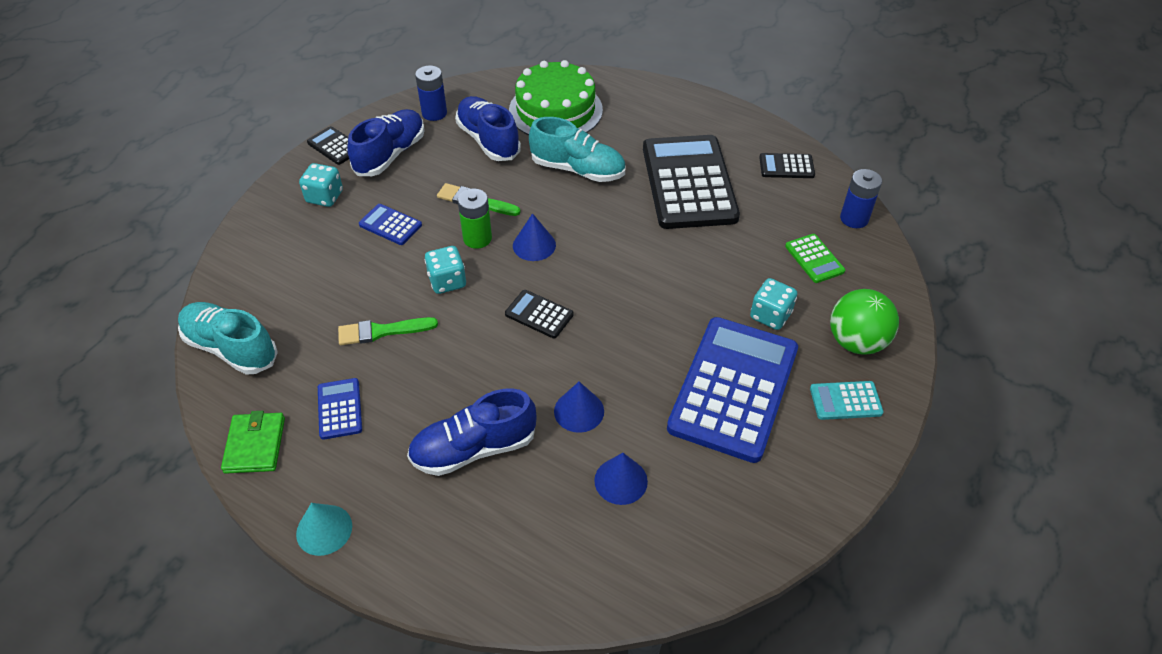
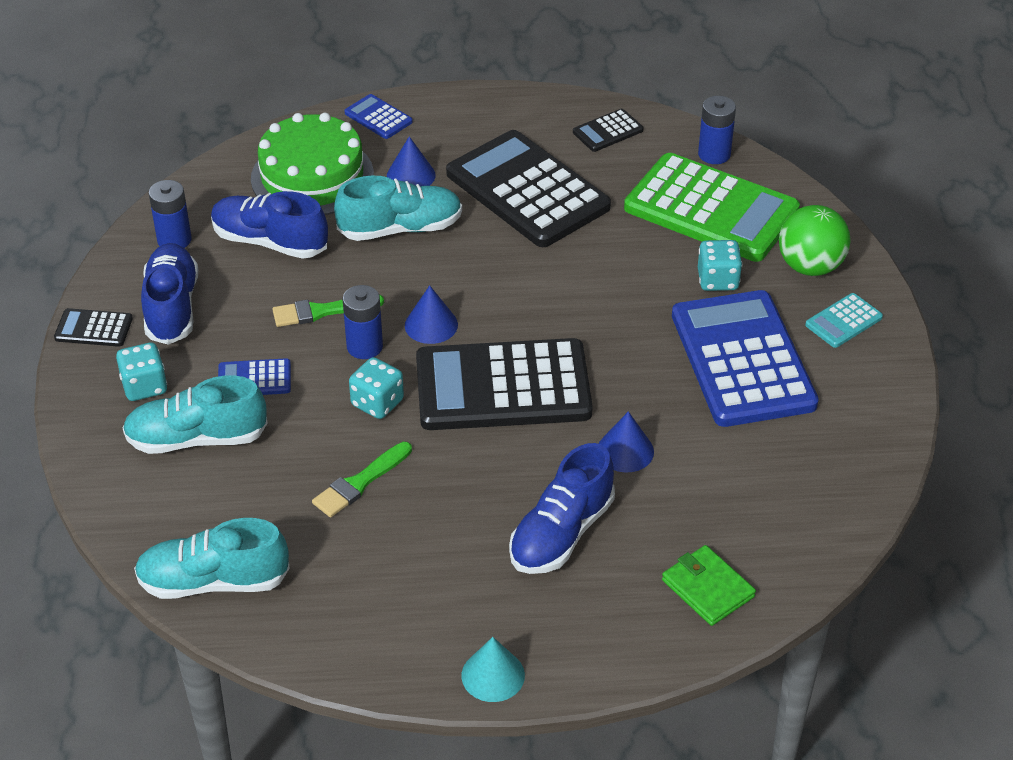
camera: 35 degrees left, 5 degrees down
green wallet [221,411,285,474] -> green wallet moved to [662,545,756,626]
blue calculator [318,378,362,440] -> blue calculator moved to [344,94,413,139]
green battery [458,189,492,249] -> blue battery [343,285,383,359]
black calculator [505,290,574,338] -> black calculator [416,338,593,430], size x2.35
blue cone [594,453,648,505] -> blue cone moved to [387,136,436,186]
green calculator [785,234,845,283] -> green calculator [624,153,800,262], size x2.35
none -> turquoise shoe [122,375,267,454]

